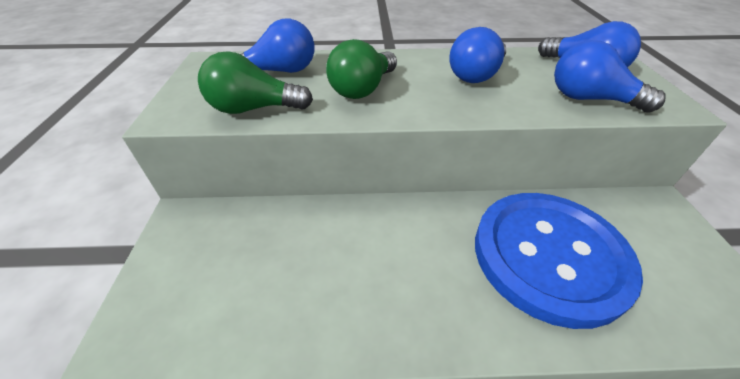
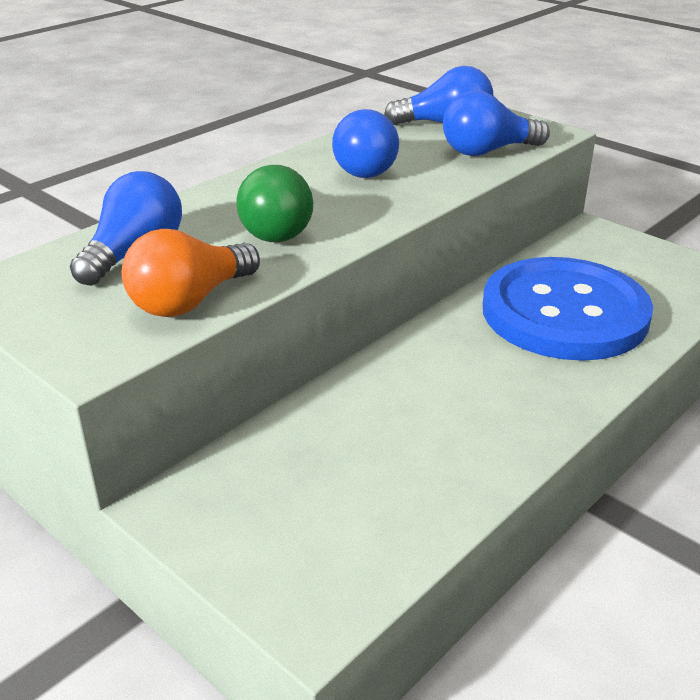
camera: 45 degrees left, 10 degrees down
green light bulb [198,51,313,114] -> orange light bulb [122,229,260,317]

